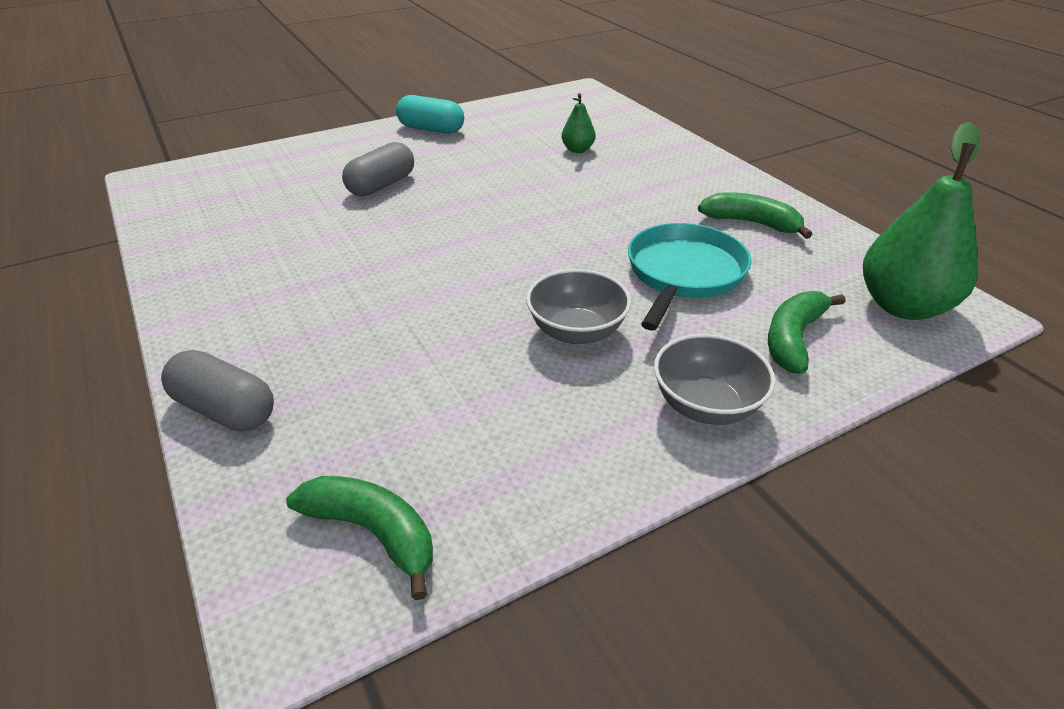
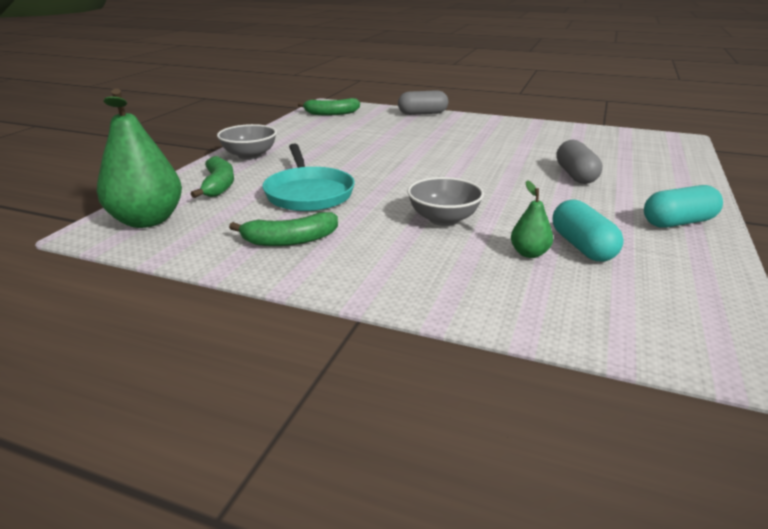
camera: 140 degrees right, 10 degrees down
grey bowl [526,269,631,344] -> grey bowl moved to [407,177,484,226]
none -> turquoise capsule [553,200,624,261]

